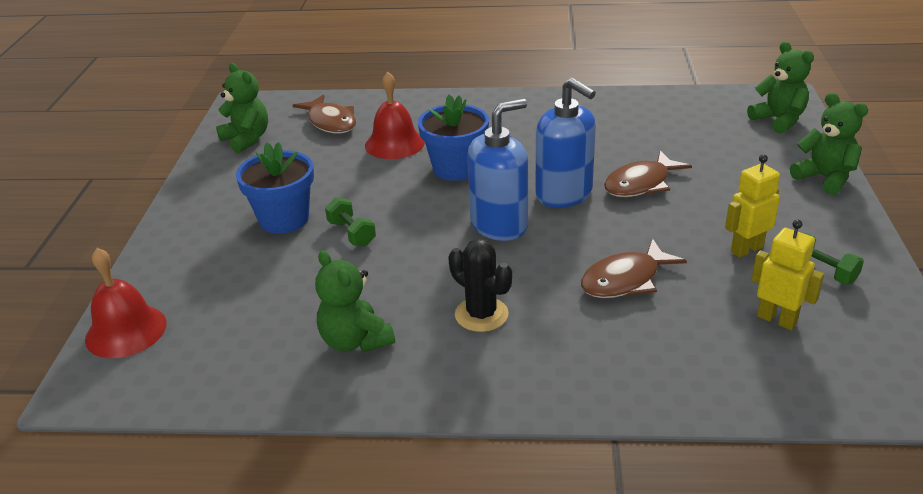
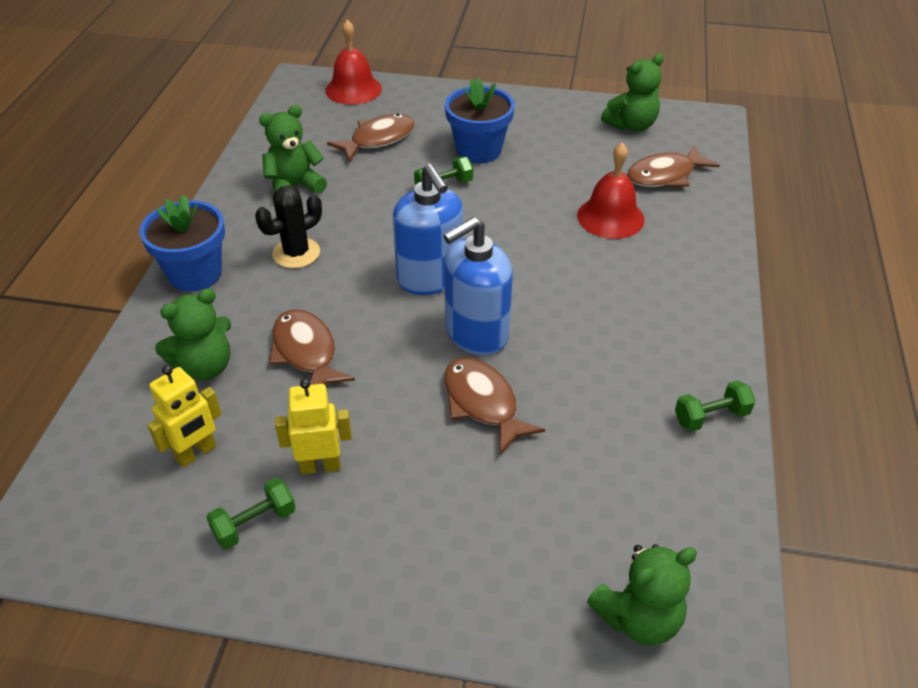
camera: 95 degrees right, 10 degrees up
blue flower pot [418,95,489,181] -> blue flower pot moved to [139,194,225,292]
yellow robot [725,154,780,258] -> yellow robot turned 75 degrees counterclockwise [275,378,352,474]
green teddy bear [790,93,868,195] -> green teddy bear moved to [155,289,231,380]
none -> brown fish [327,114,414,162]
none -> green dumbbell [675,380,755,431]

